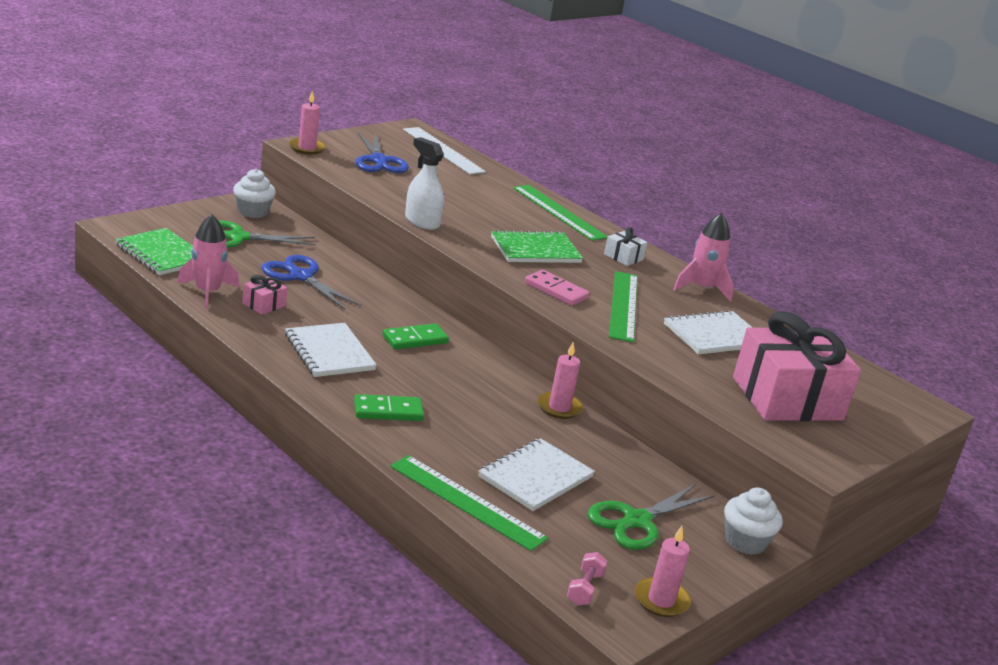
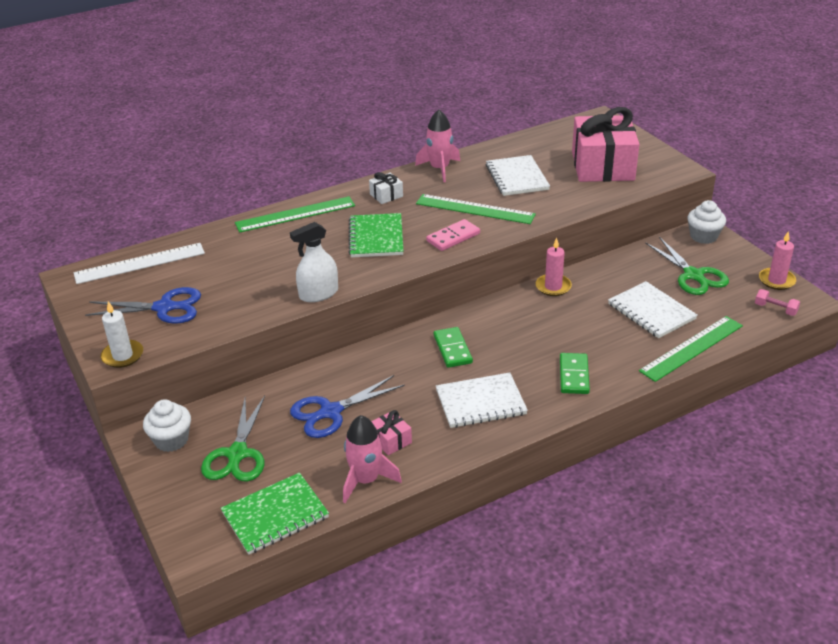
camera: 70 degrees left, 10 degrees up
pink candle [289,90,326,155] -> white candle [101,301,143,368]

